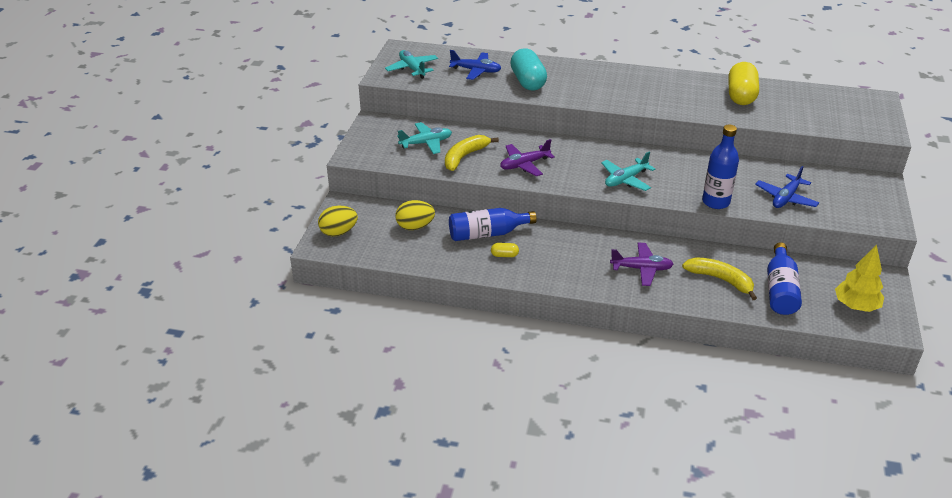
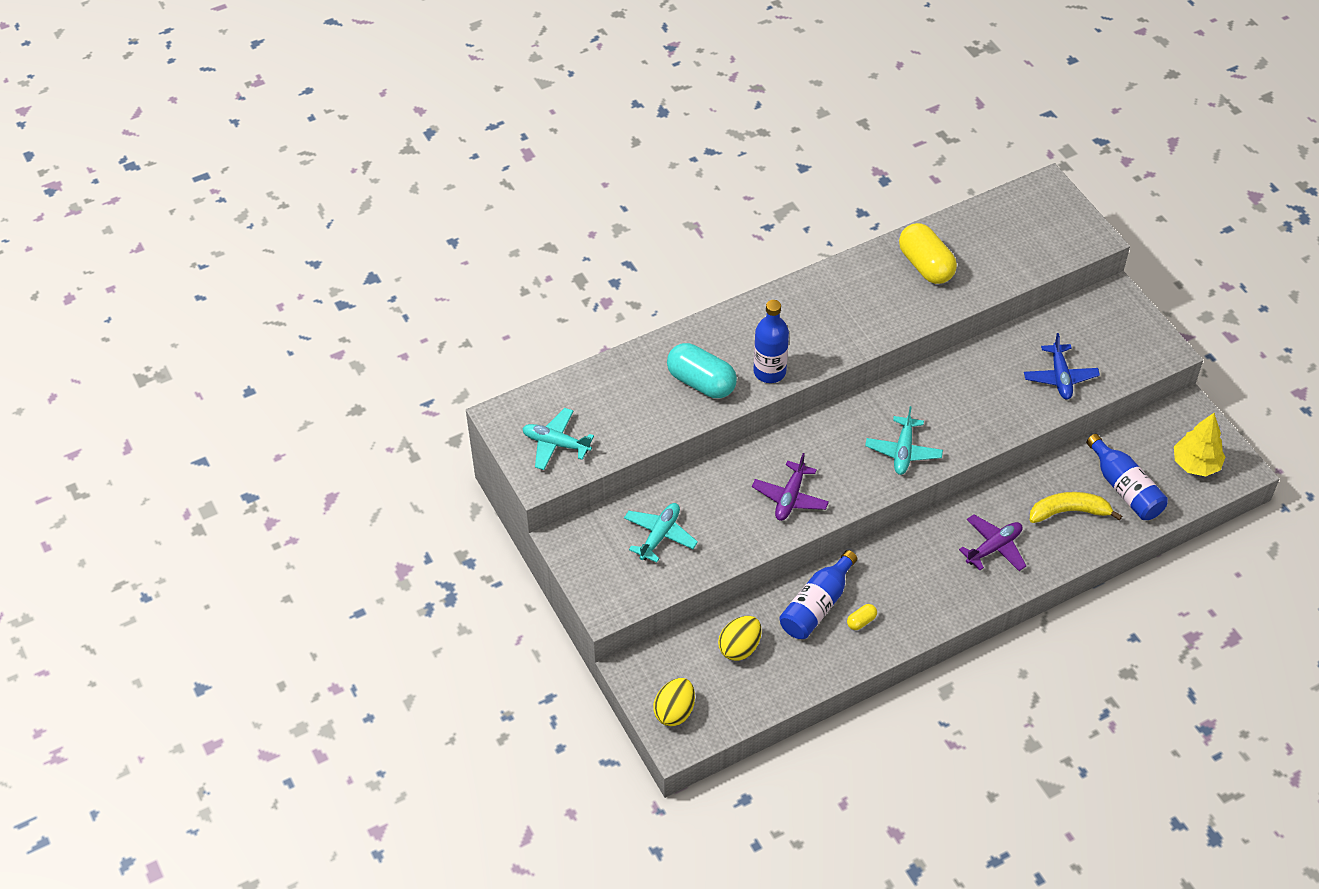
camera: 40 degrees left, 15 degrees up
yellow banana [445,135,499,171] -> none
blue plane [449,50,501,80] -> none
blue bottle [702,125,739,209] -> blue bottle moved to [753,300,789,383]

